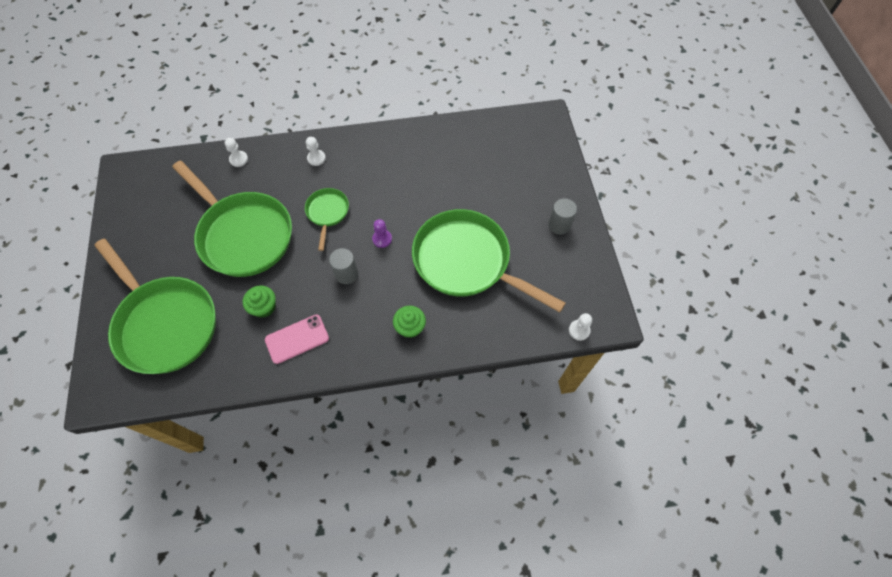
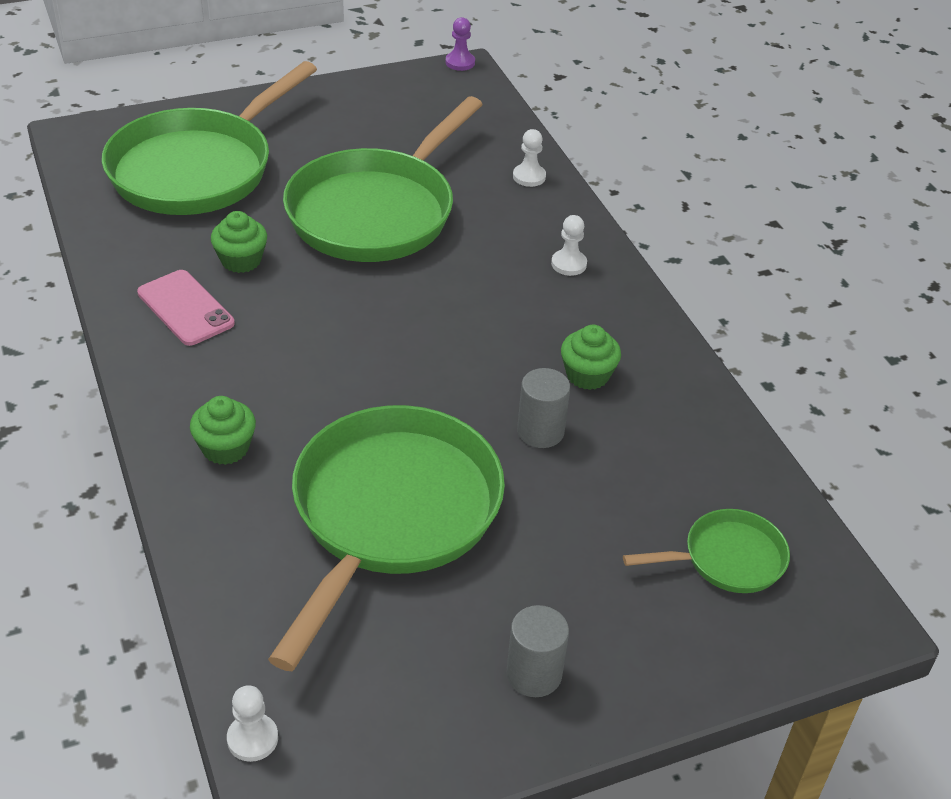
camera: 75 degrees right, 20 degrees down
green pan [305,188,349,251] -> green pan moved to [623,509,790,593]
grey cylinder [329,248,358,284] -> grey cylinder moved to [517,368,570,448]
purple pawn [372,219,392,248] -> purple pawn moved to [446,17,475,71]
none -> green cupcake [561,325,621,390]

